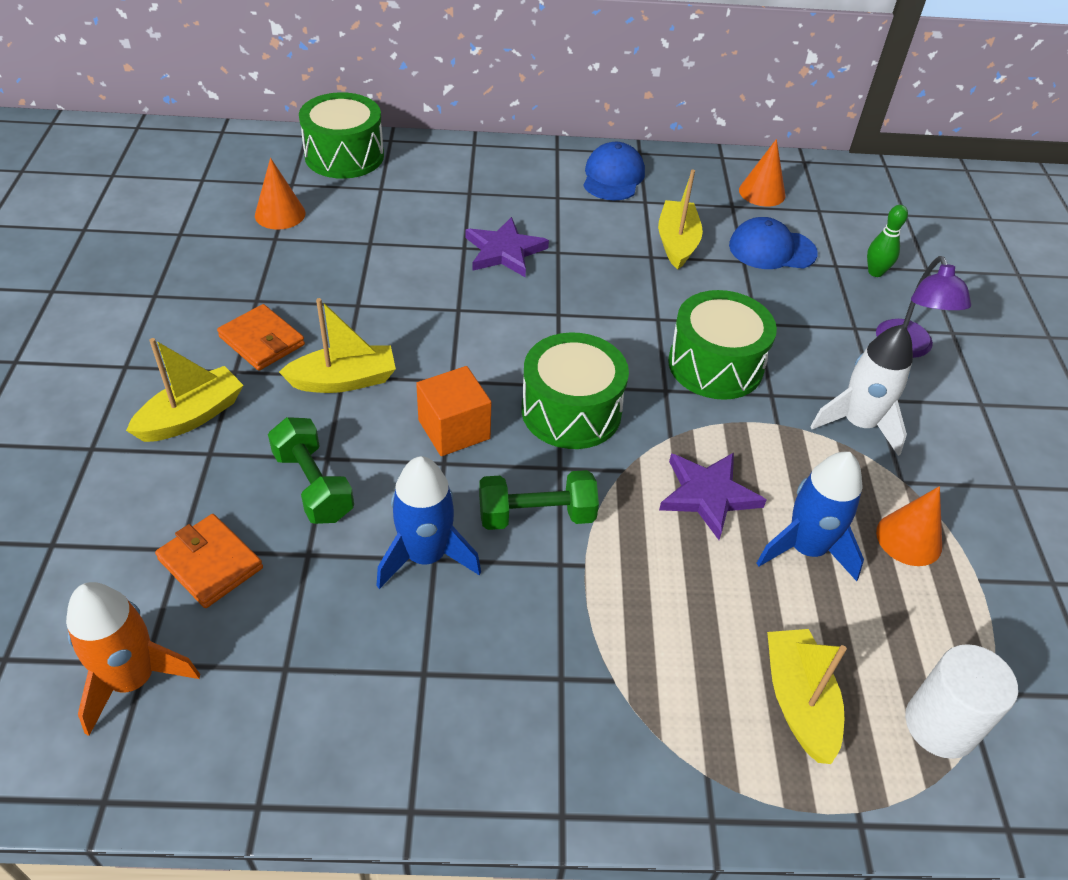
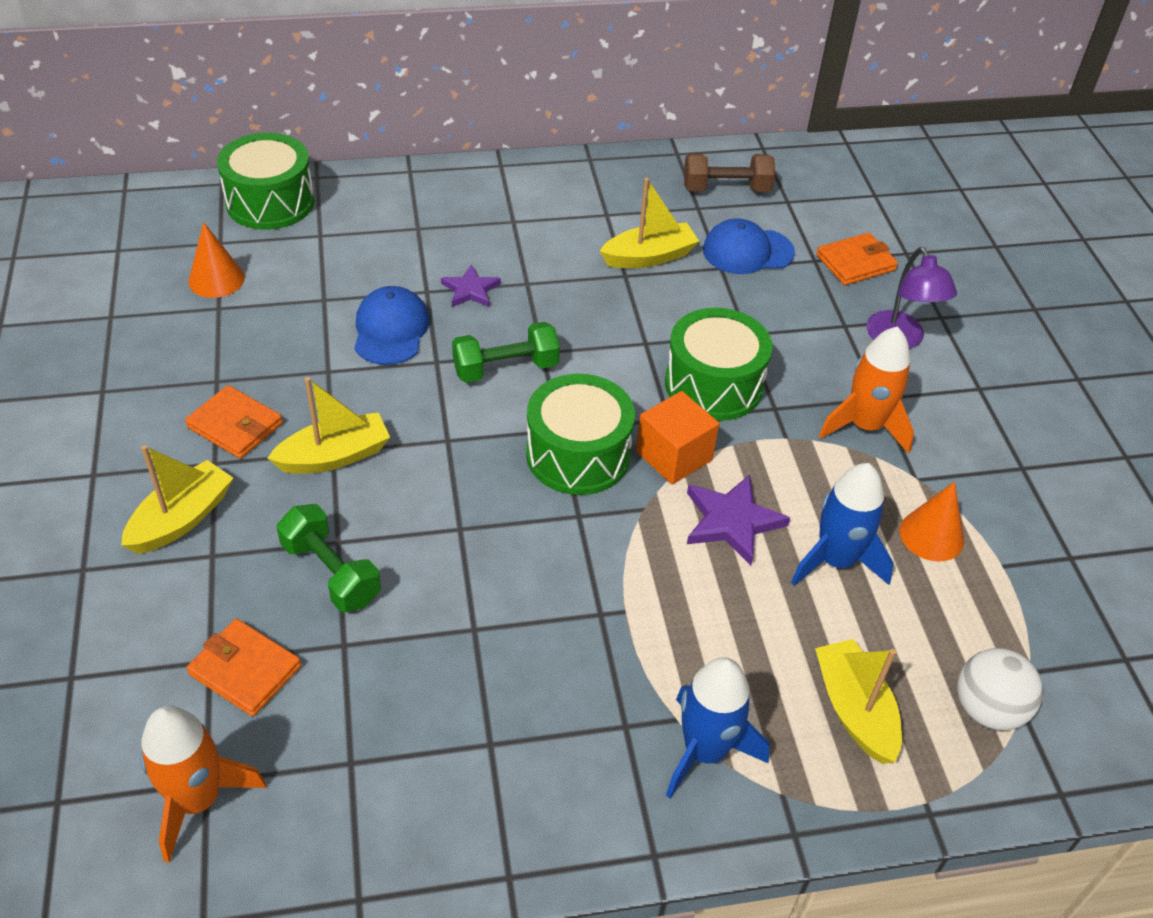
camera: 10 degrees left, 0 degrees up
blue rocket [377,456,481,589] -> blue rocket moved to [666,657,770,799]
orange cube [416,366,491,456] -> orange cube moved to [636,391,719,484]
purple star [466,217,549,277] -> purple star [441,265,501,307], size x0.66
green dumbbell [479,470,599,530] -> green dumbbell moved to [452,322,560,383]
blue cap [583,142,645,200] -> blue cap moved to [354,286,430,365]
yellow boat [658,169,703,270] -> yellow boat turned 75 degrees clockwise [600,178,699,268]
orange cone [739,139,786,207] -> brown dumbbell [684,153,775,192]
white rocket [810,324,913,456] -> orange rocket [819,326,914,454]
green bowling pin [867,205,908,277] -> orange wallet [816,233,898,285]
white cylinder [905,644,1018,759] -> white ball [957,648,1043,731]

